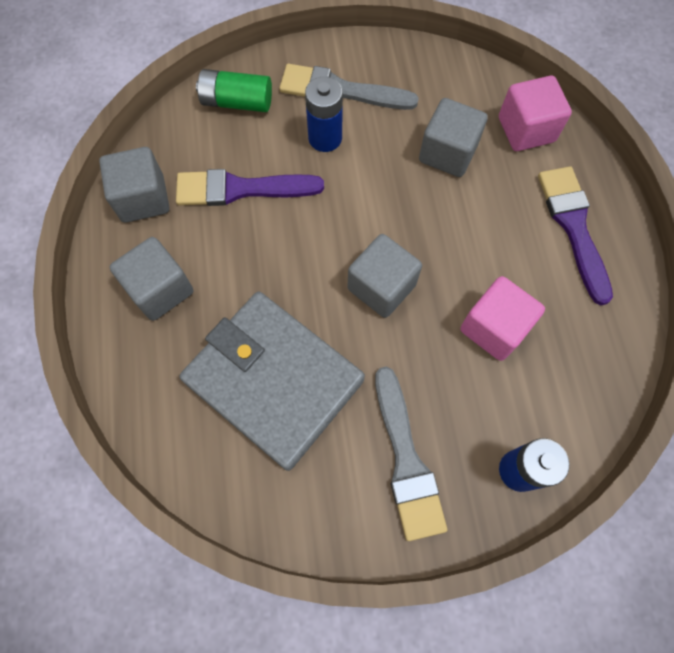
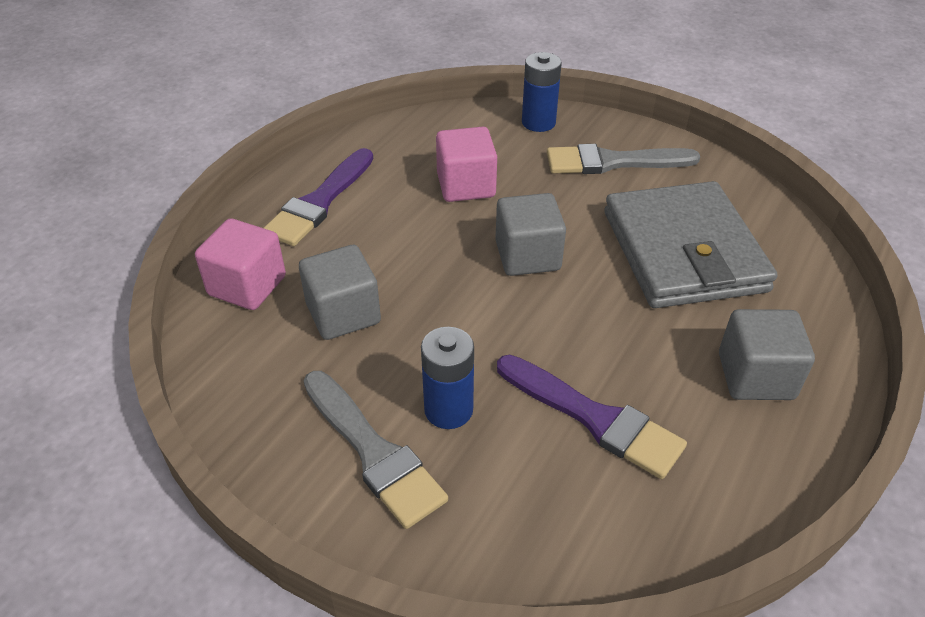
camera: 140 degrees left, 25 degrees down
grey cube [99,147,169,223] -> none
green battery [196,69,272,112] -> none
grey brush [375,367,447,541] -> grey brush turned 120 degrees counterclockwise [547,144,700,174]

